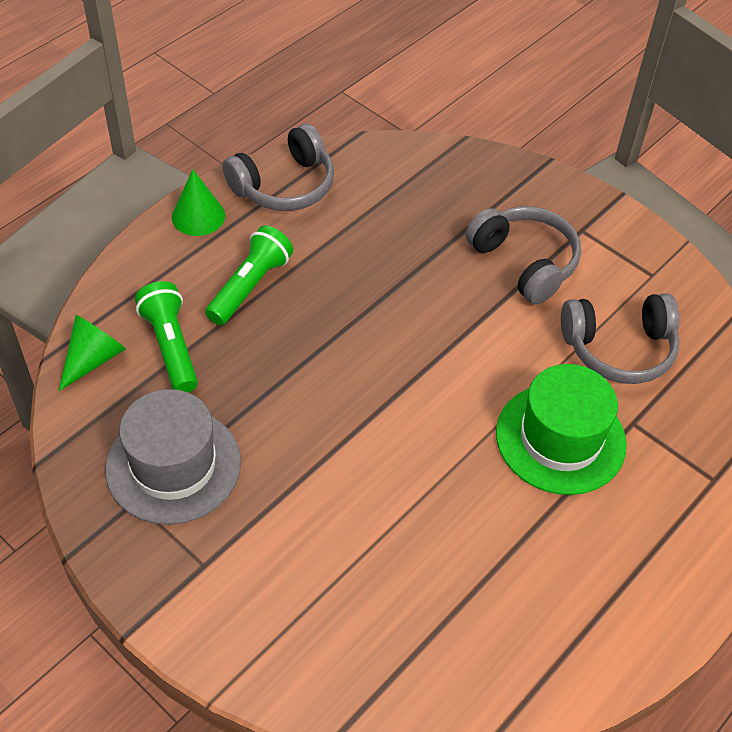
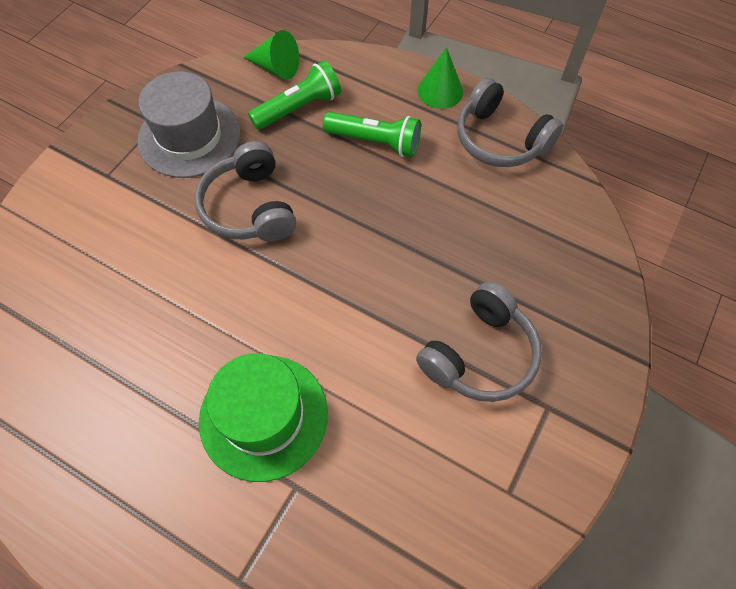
camera: 80 degrees right, 10 degrees up
grey headphones [561,293,680,384] -> grey headphones moved to [195,141,296,241]

